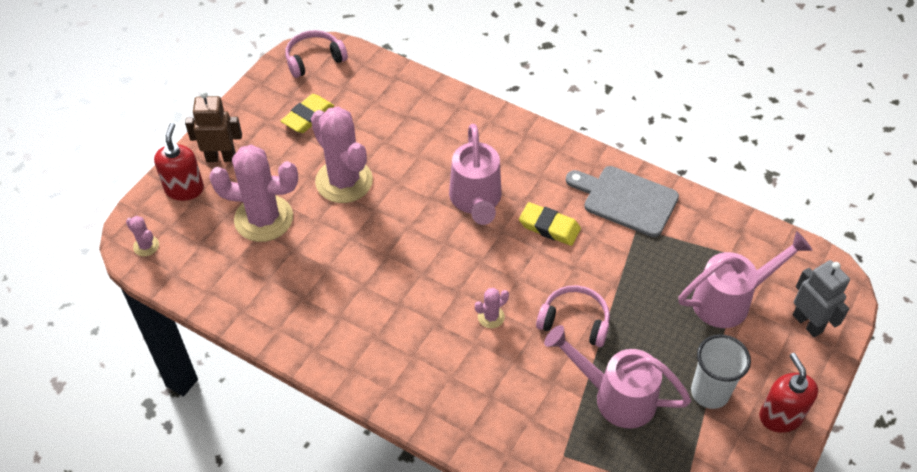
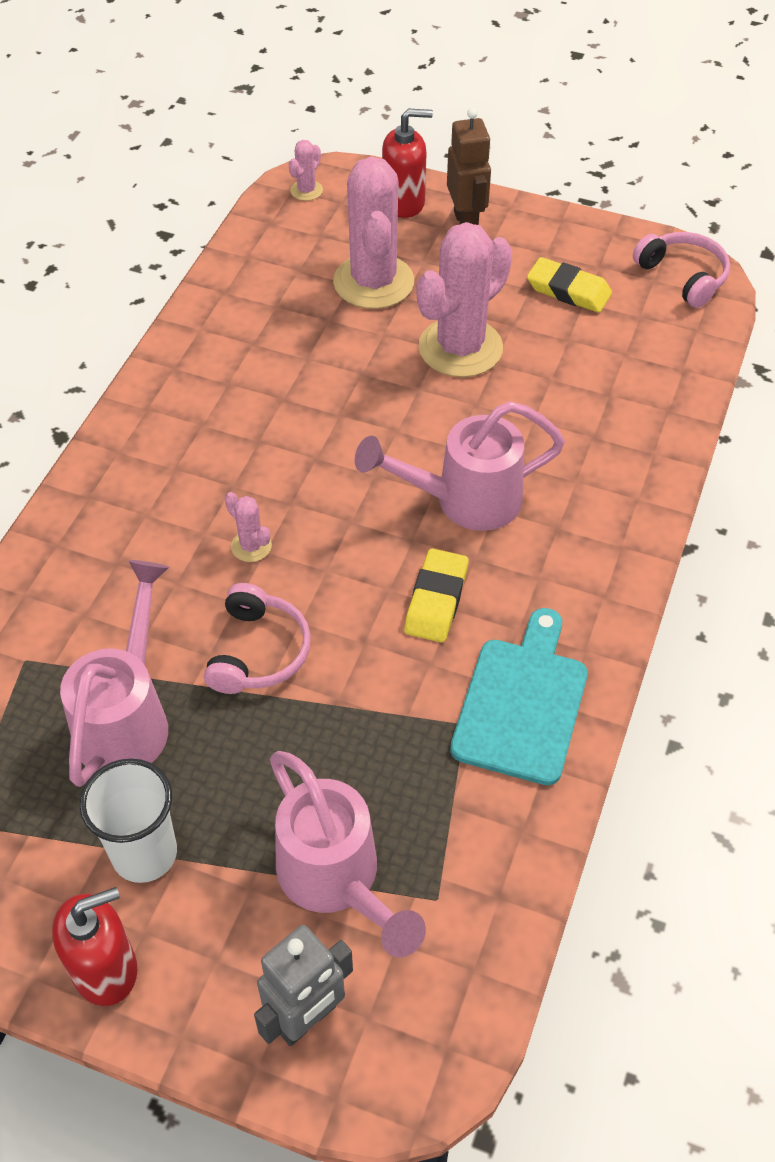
camera: 80 degrees right, 0 degrees up
grey cutting board [566,166,679,237] -> turquoise cutting board [450,608,588,785]

